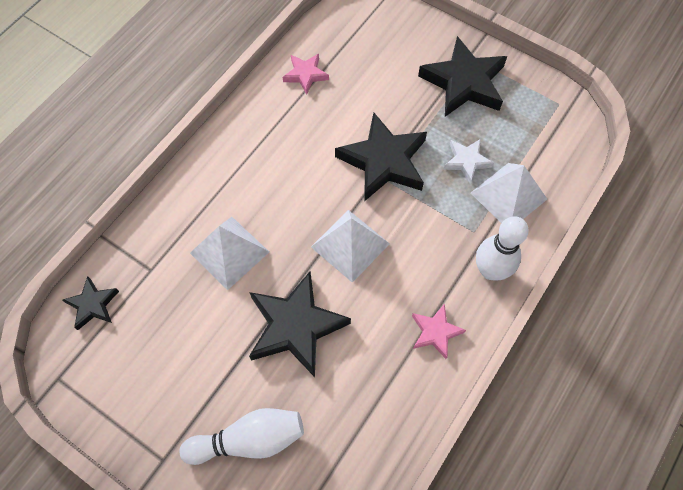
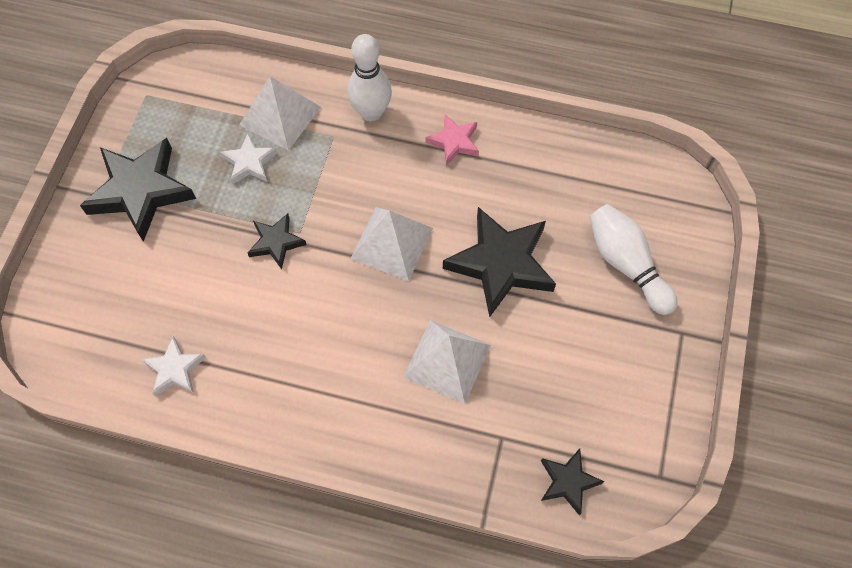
camera: 110 degrees left, 0 degrees up
pink star [283,54,329,95] -> white star [141,336,206,396]
black star [335,113,427,201] -> black star [248,213,306,269], size x0.52

